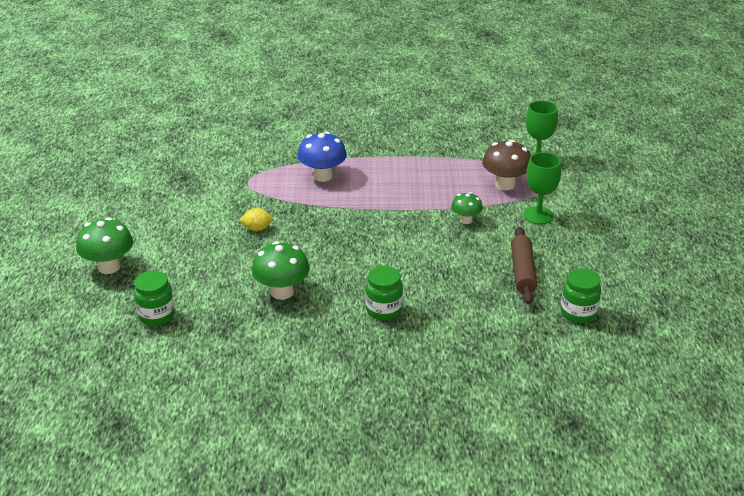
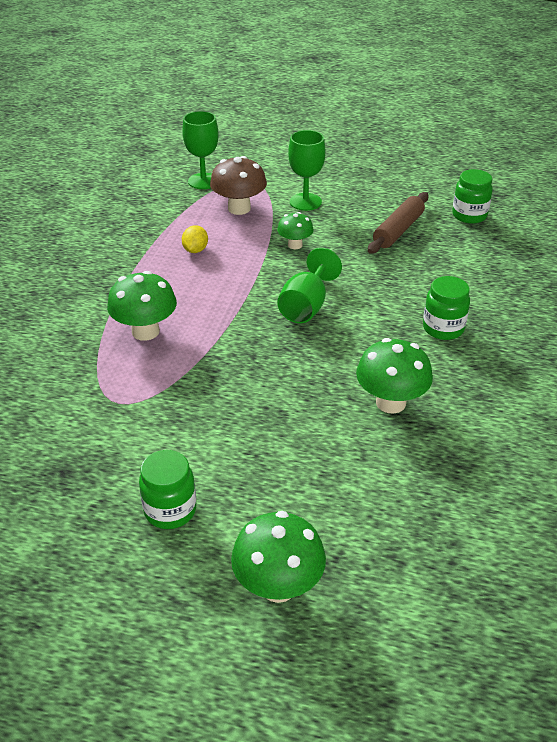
camera: 75 degrees left, 5 degrees up
green jar [134,270,175,326] -> green jar moved to [139,450,196,529]
yellow lemon [239,208,273,231] -> yellow lemon moved to [182,225,208,253]
blue mushroom [297,132,347,182] -> green mushroom [107,271,177,341]
brown rolling pin [511,227,537,304] -> brown rolling pin turned 75 degrees counterclockwise [368,192,429,254]
none -> green goblet [277,248,342,323]

